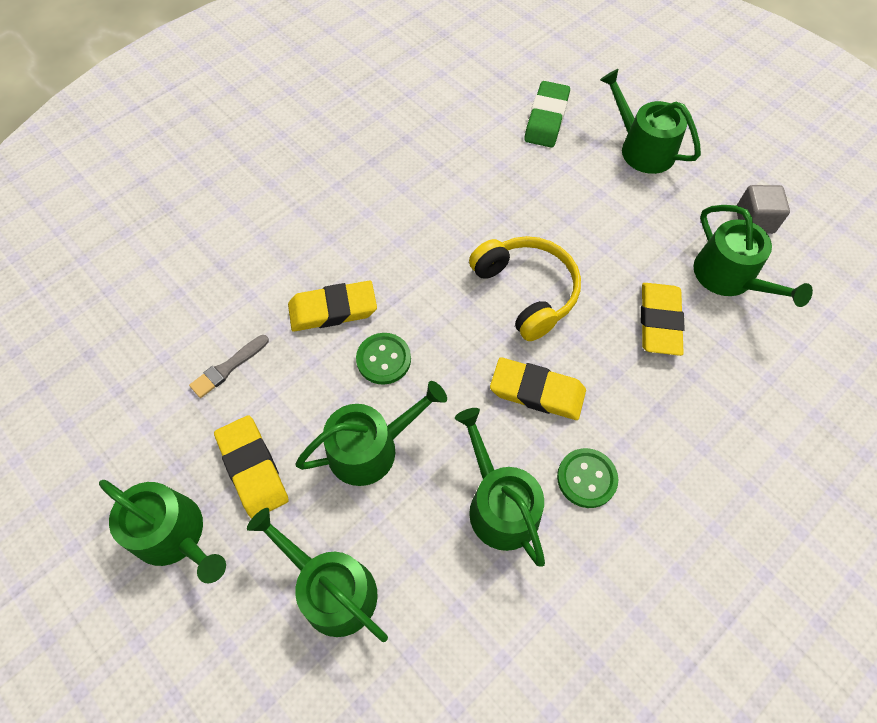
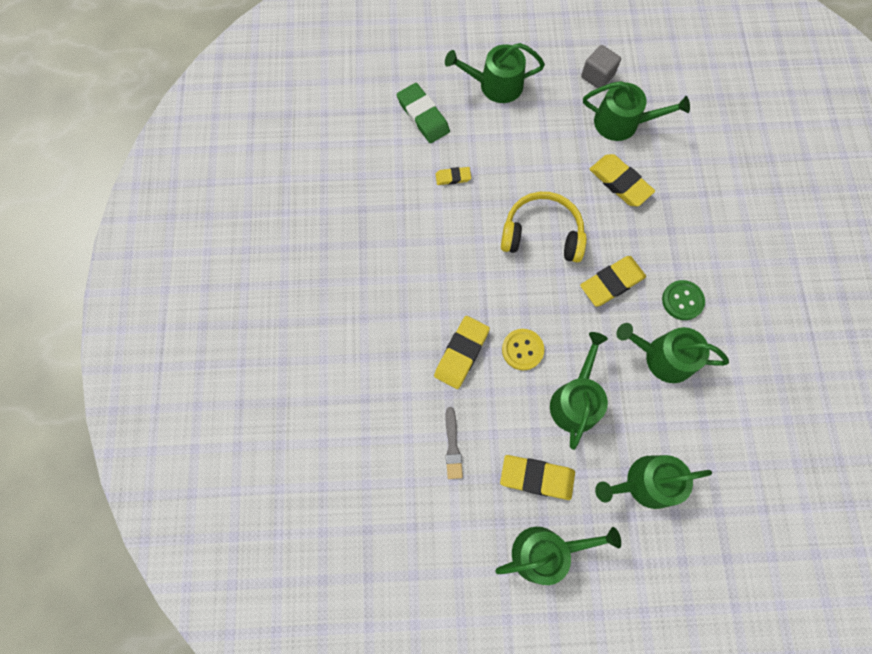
camera: 50 degrees left, 10 degrees up
green button [356,333,411,385] -> yellow button [502,329,544,370]
none -> yellow eraser [436,167,471,185]

